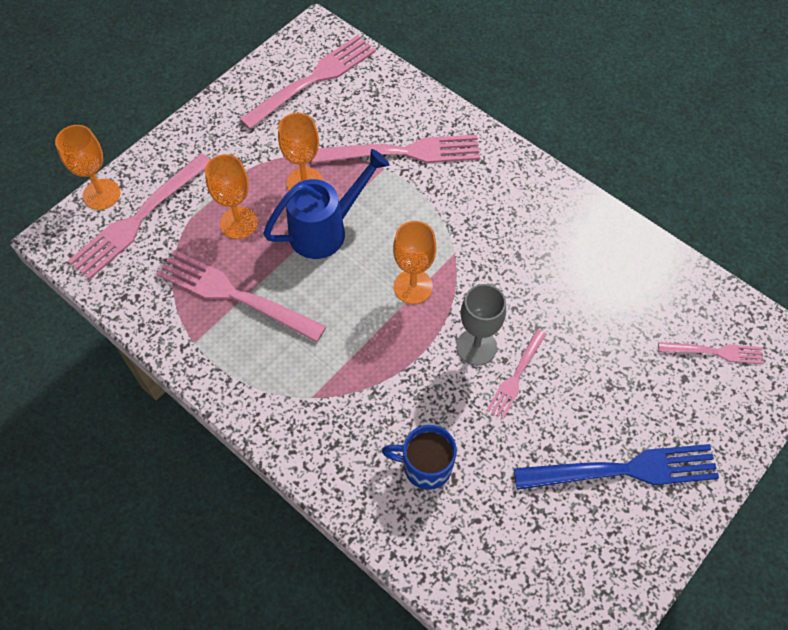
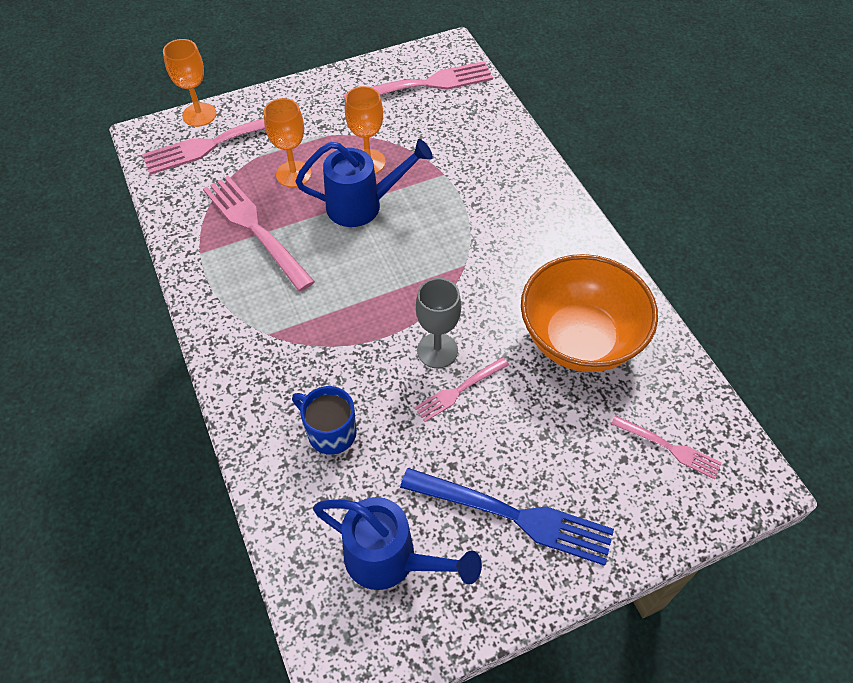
camera: 25 degrees right, 5 degrees down
pink fork [312,135,481,163] -> none
orange goblet [393,221,437,304] -> none
none -> blue watering can [313,497,482,590]
none -> orange bowl [521,254,658,372]

